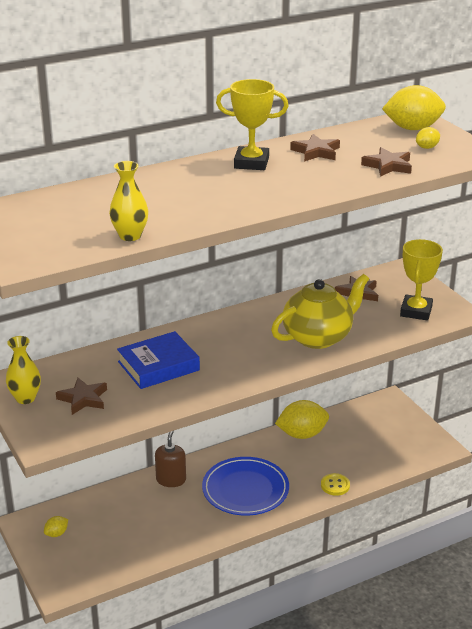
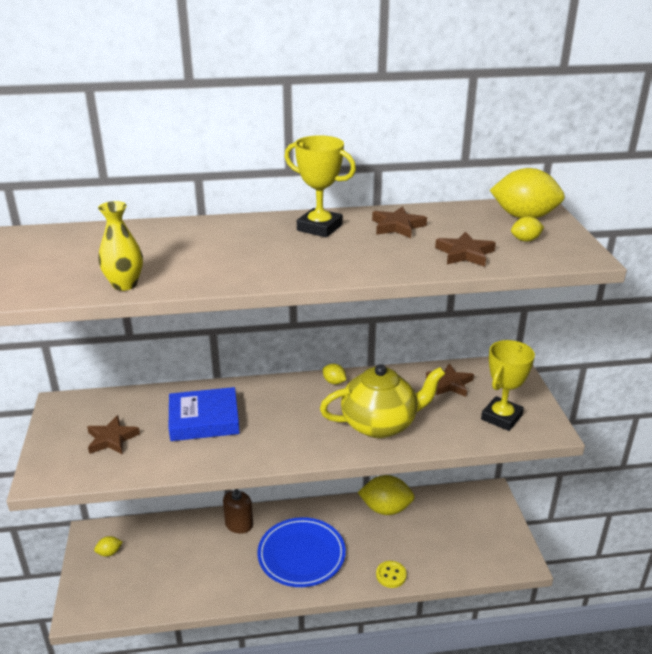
camera: 20 degrees right, 0 degrees up
yellow vase [6,336,41,404] -> none
none -> yellow lemon [323,364,346,384]

